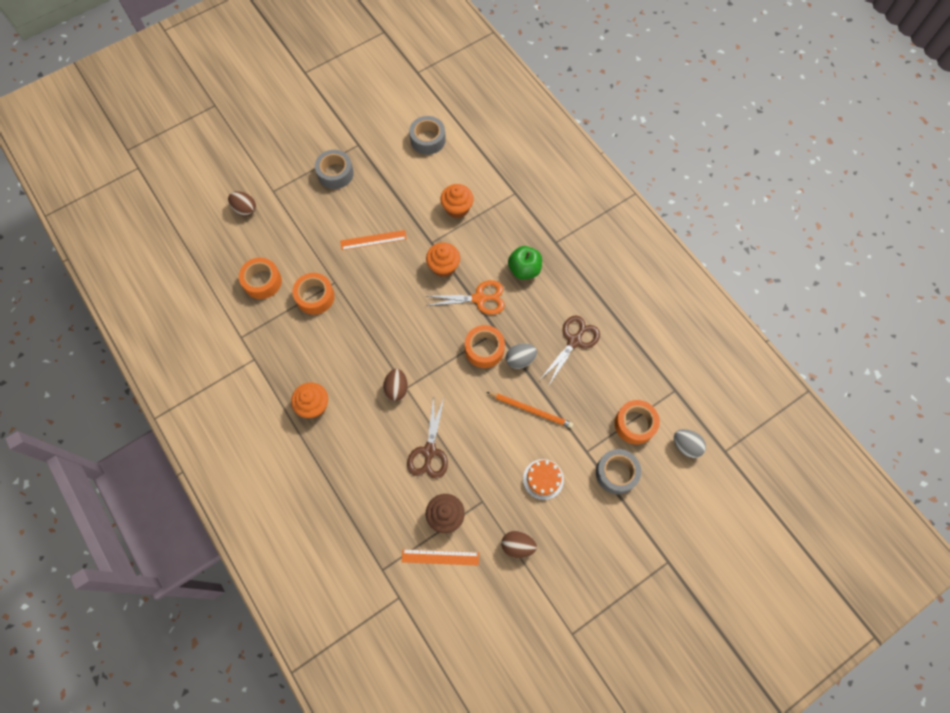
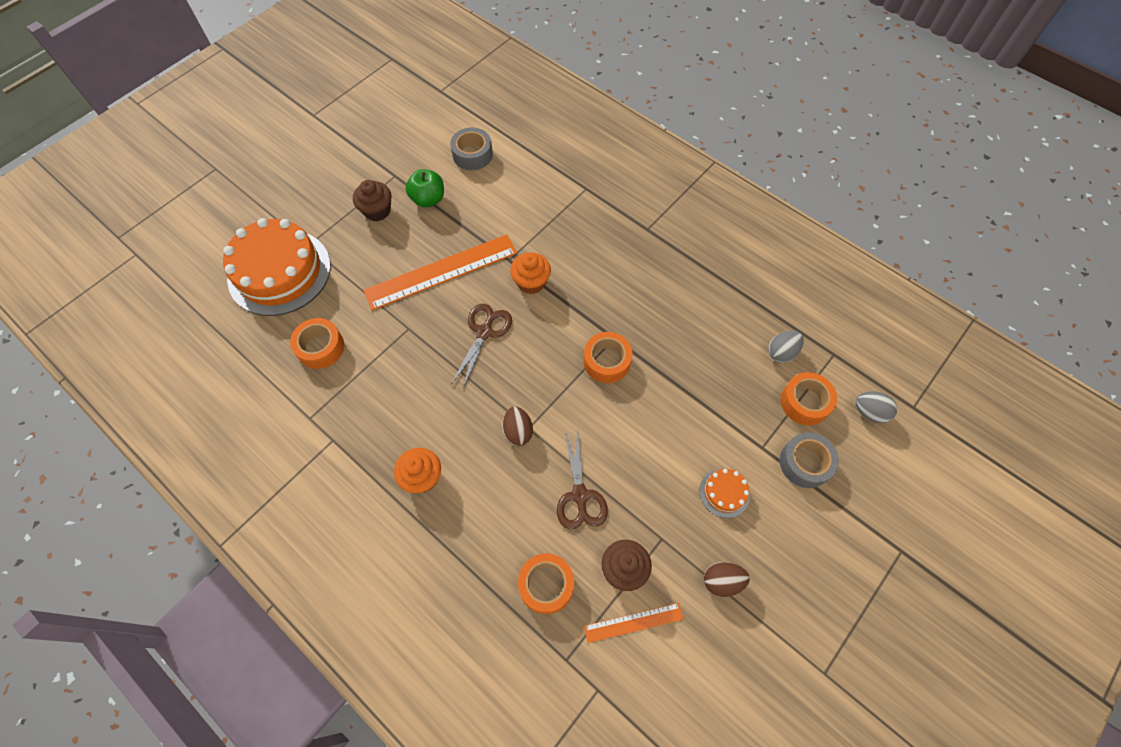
camera: 15 degrees left, 5 degrees down
brown egg [228,191,256,216] -> orange cake [223,218,331,316]
orange tape [292,273,335,315] -> orange tape moved to [518,553,574,614]
grey tape [315,150,354,189] -> brown cupcake [353,180,391,221]
orange ruler [340,230,407,250] -> orange ruler [364,235,517,310], size x1.99
orange scissors [426,280,505,315] -> none
orange cupcake [440,184,474,218] -> none
orange pencil [487,392,573,428] -> none
grey egg [506,343,537,369] -> grey egg moved to [768,330,804,363]
green apple [508,246,542,280] -> green apple moved to [406,169,444,207]
brown scissors [541,316,600,385] -> brown scissors moved to [451,304,512,389]

